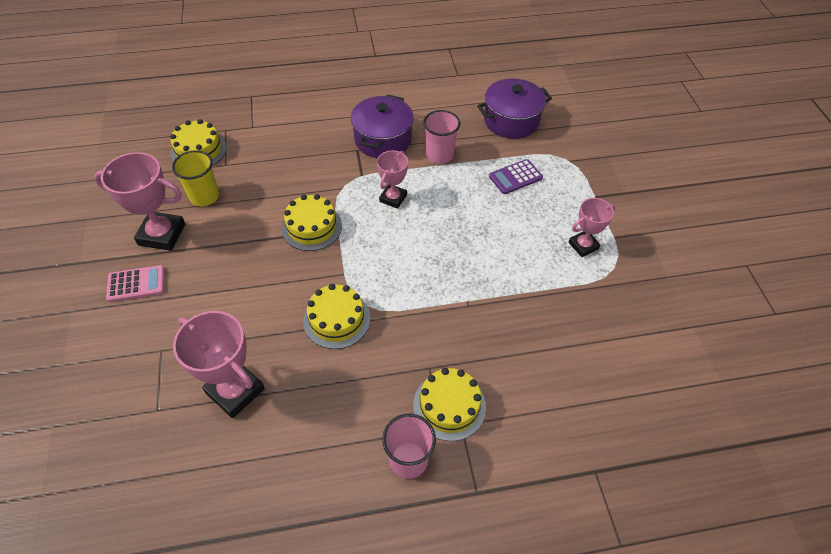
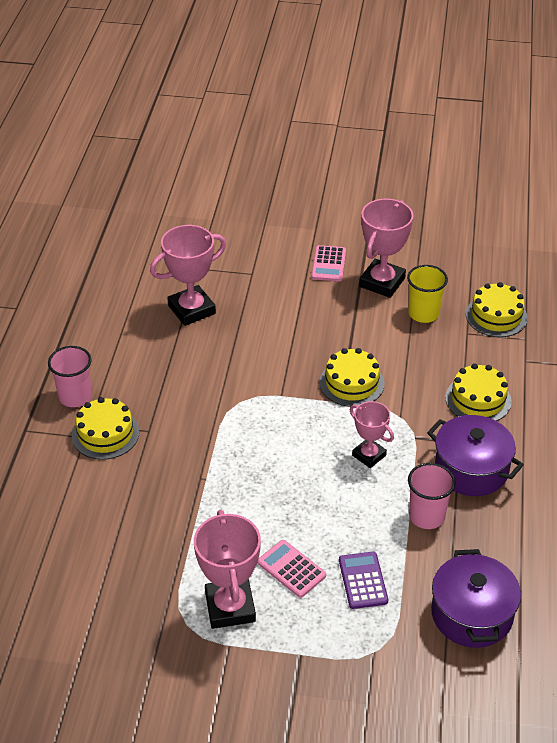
camera: 110 degrees right, 10 degrees down
yellow cake [303,284,370,349] -> yellow cake moved to [445,363,512,421]
pink trophy [568,198,616,257] -> pink trophy [194,510,261,629], size x1.63
none -> pink calculator [257,540,326,598]

